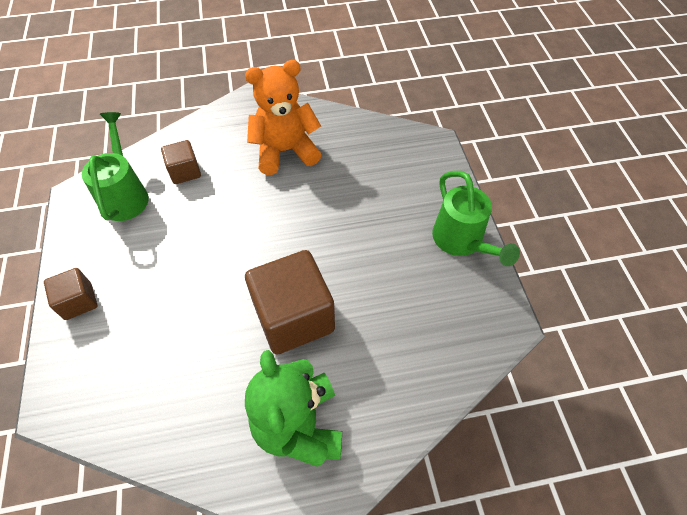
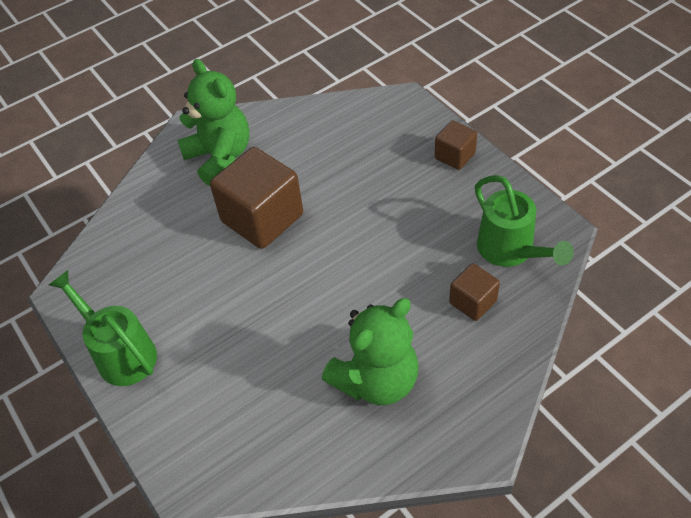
camera: 160 degrees right, 5 degrees down
orange teddy bear [245,60,322,175] -> green teddy bear [322,298,419,405]

